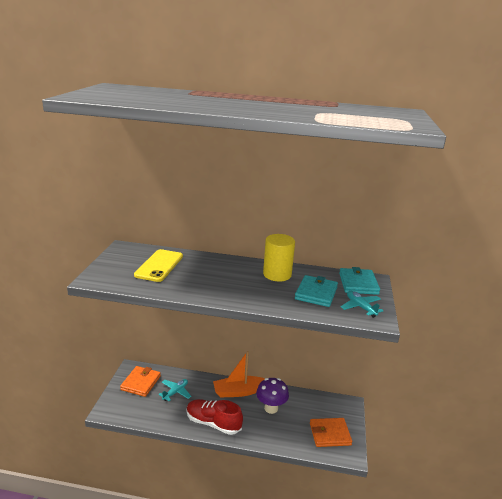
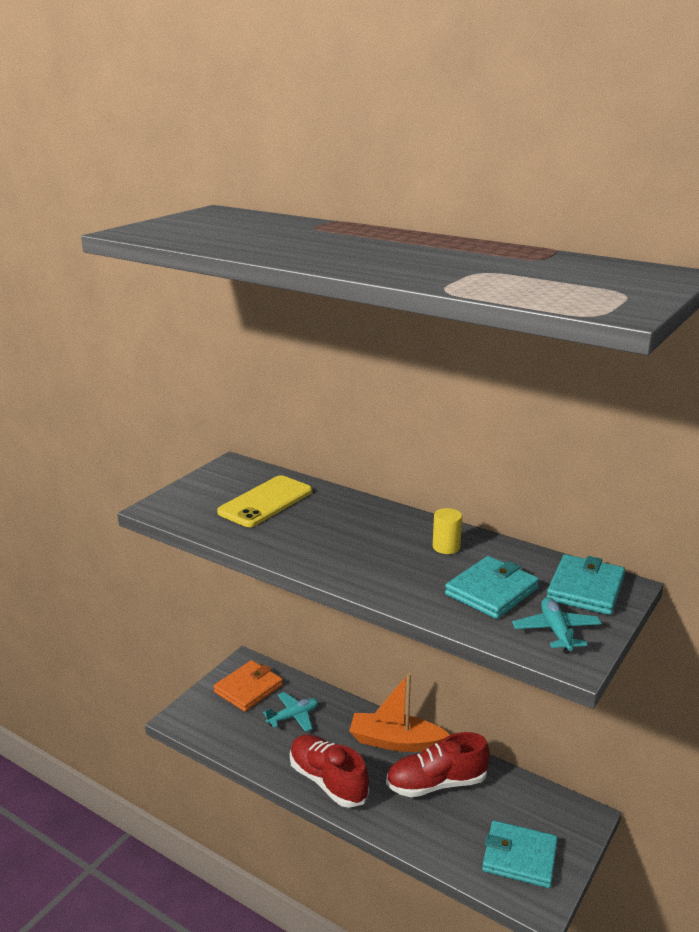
camera: 25 degrees right, 0 degrees up
purple mushroom [256,378,289,414] -> red shoe [386,732,490,797]
yellow cylinder [263,234,295,281] -> yellow cylinder [433,508,462,554], size x0.54
orange wallet [310,418,352,447] -> turquoise wallet [482,820,558,888]

